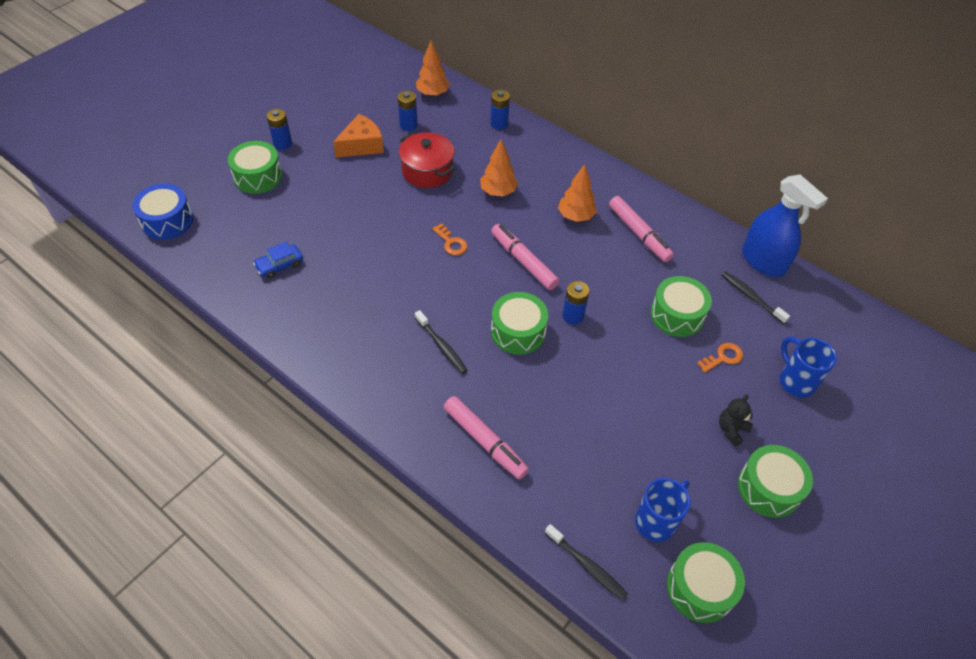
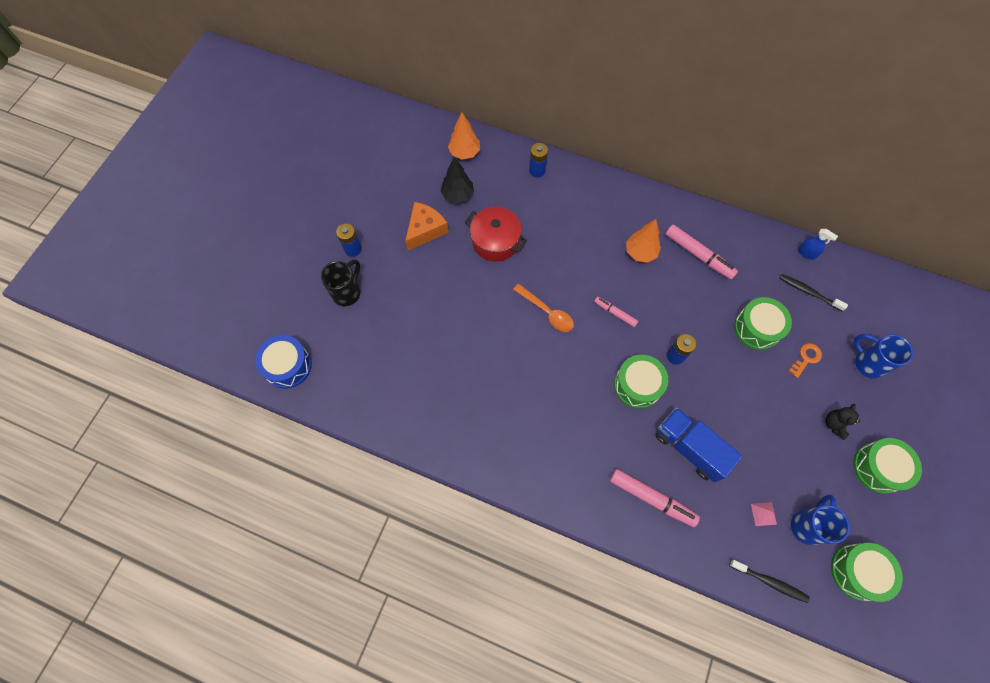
camera: 15 degrees left, 15 degrees up
green drum [228,141,282,194] -> black mug [321,260,360,306]
blue car [253,242,303,279] -> none
blue battery [397,91,418,131] -> black tree [440,157,474,203]
black toothbrush [415,310,467,374] -> none
orange key [432,223,467,255] -> orange spoon [513,284,574,332]
orange tree [480,139,518,196] -> none
pink marker [491,224,559,290] -> pink marker [594,297,638,327], size x0.58
blue spray bottle [742,175,828,277] -> blue spray bottle [798,229,838,260], size x0.44
none -> blue truck [656,407,742,482]
none -> pink pyramid [751,502,777,526]

